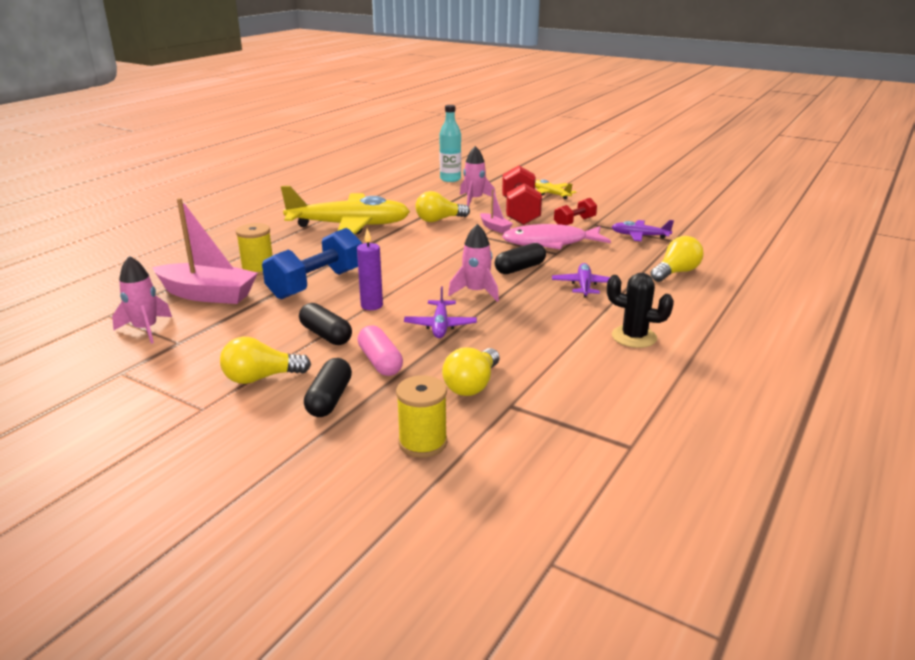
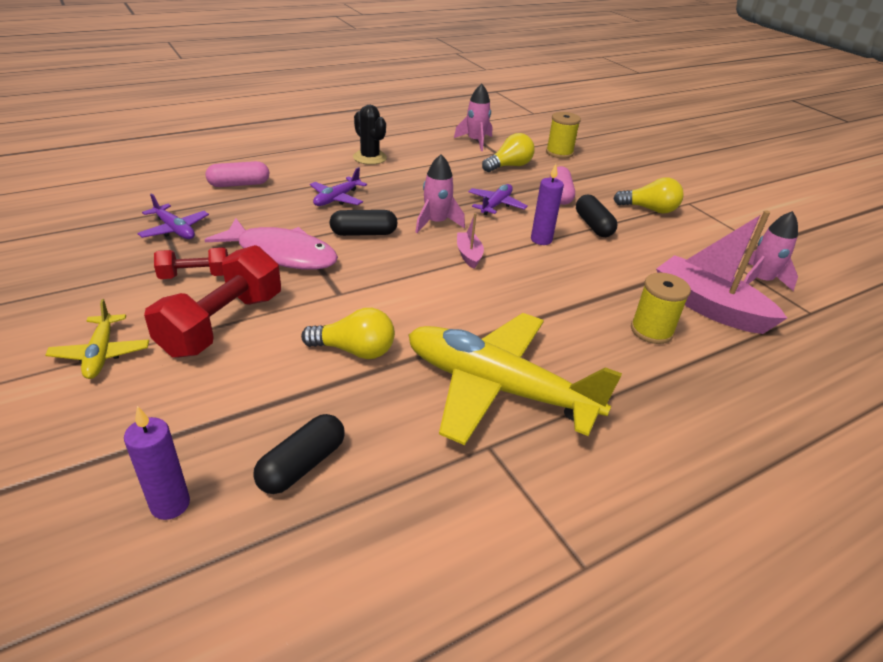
camera: 155 degrees left, 10 degrees up
blue dumbbell [262,228,362,299] -> none
black capsule [304,358,352,417] -> black capsule moved to [253,414,345,494]
turquoise bottle [440,105,461,182] -> purple candle [124,406,190,520]
pink rocket [460,146,496,206] -> pink rocket moved to [454,84,492,151]
pink boat [480,189,513,233] -> pink boat moved to [457,213,484,269]
yellow light bulb [650,236,703,282] -> pink capsule [206,161,269,187]

